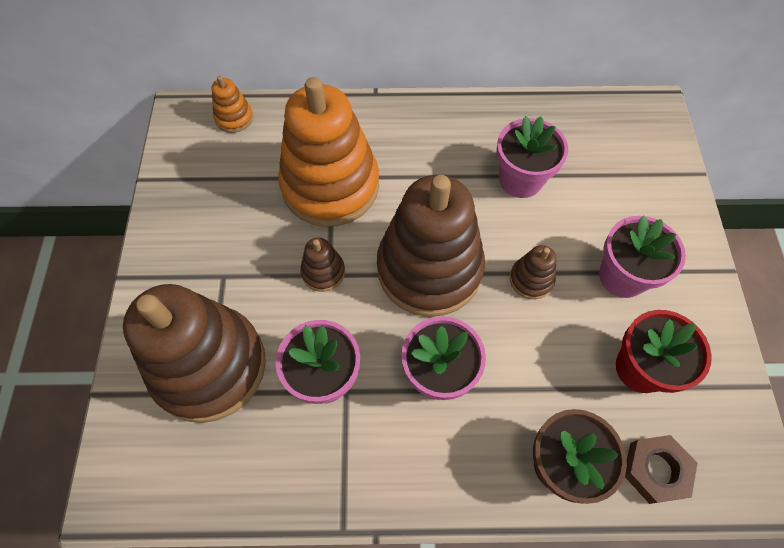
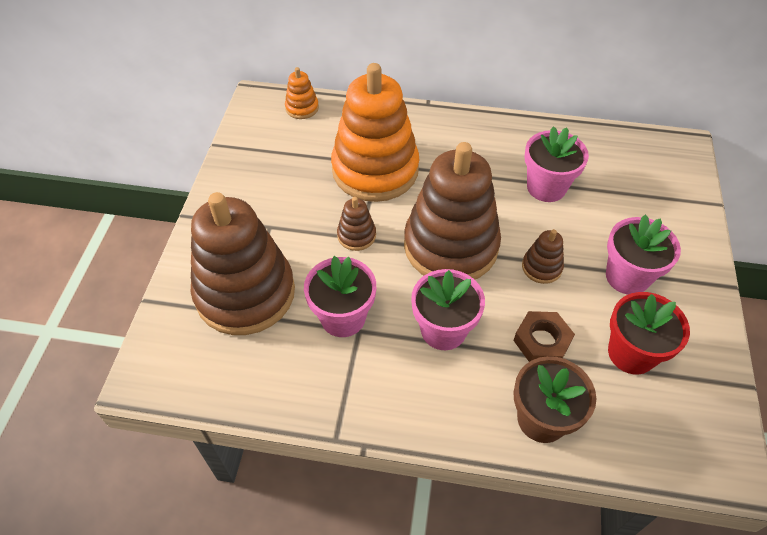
camera: 10 degrees right, 10 degrees down
brown nut [625,435,698,504] -> brown nut moved to [513,311,575,362]

